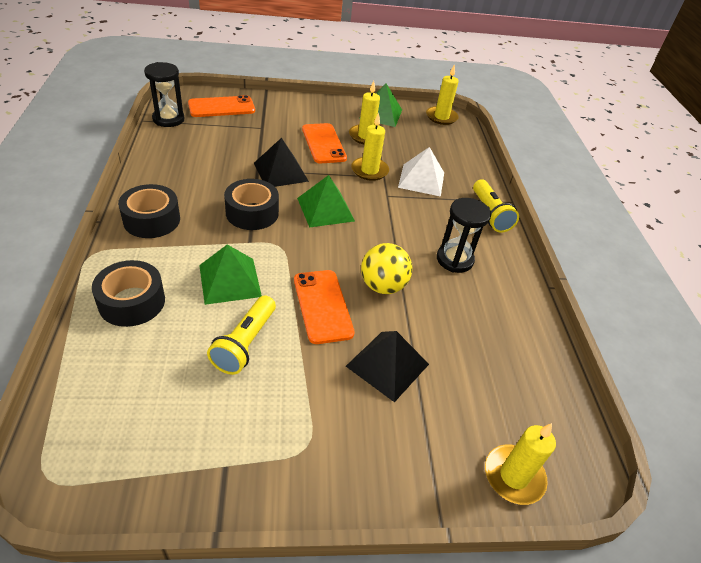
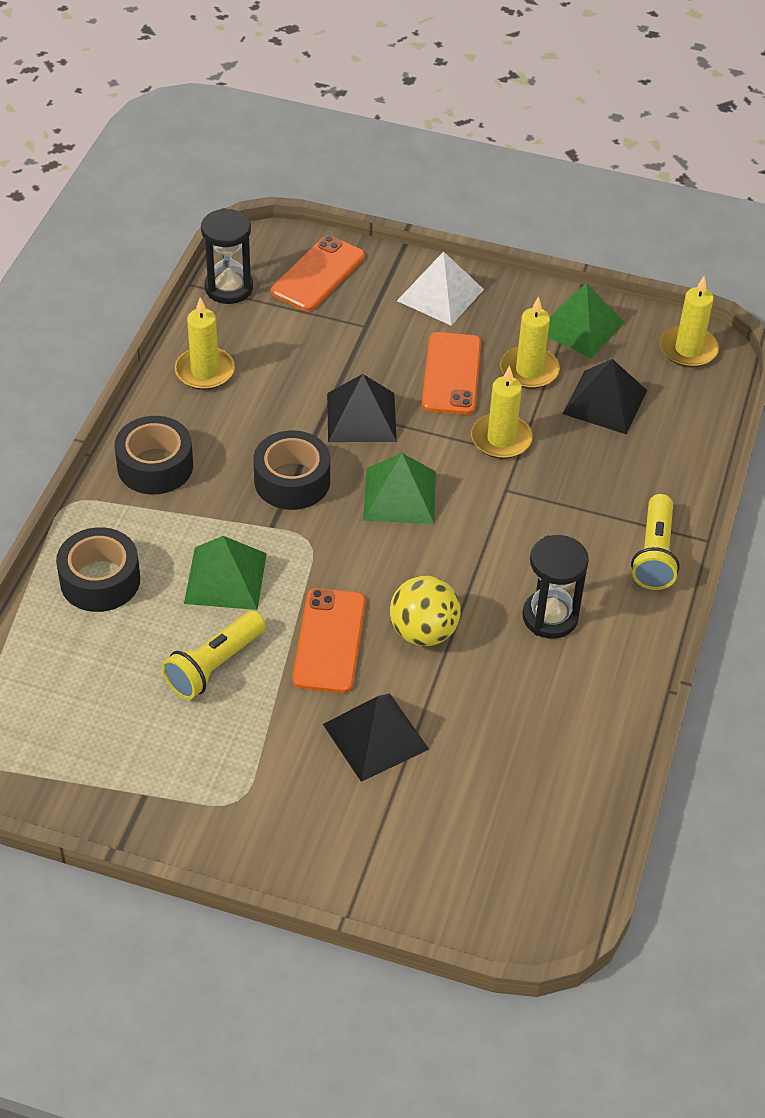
camera: 25 degrees right, 5 degrees up
orange phone [188,95,255,117] -> orange phone turned 60 degrees counterclockwise [271,236,365,311]
white pyramid [398,147,444,197] -> white pyramid moved to [397,251,484,326]
yellow candle [485,423,556,505] -> yellow candle moved to [175,297,235,390]
none -> black pyramid [563,359,647,434]

